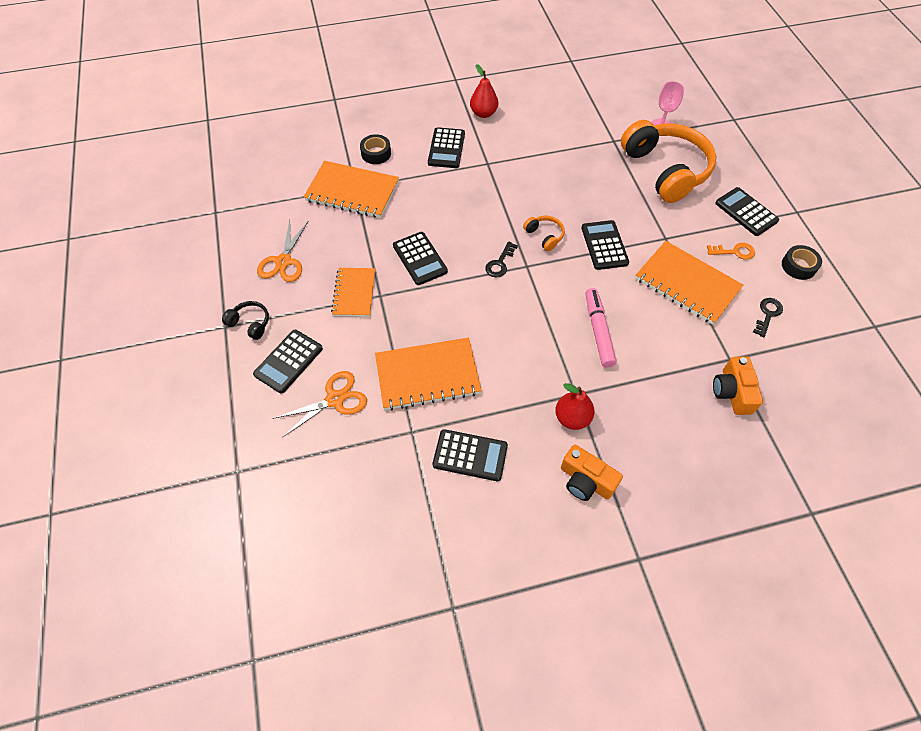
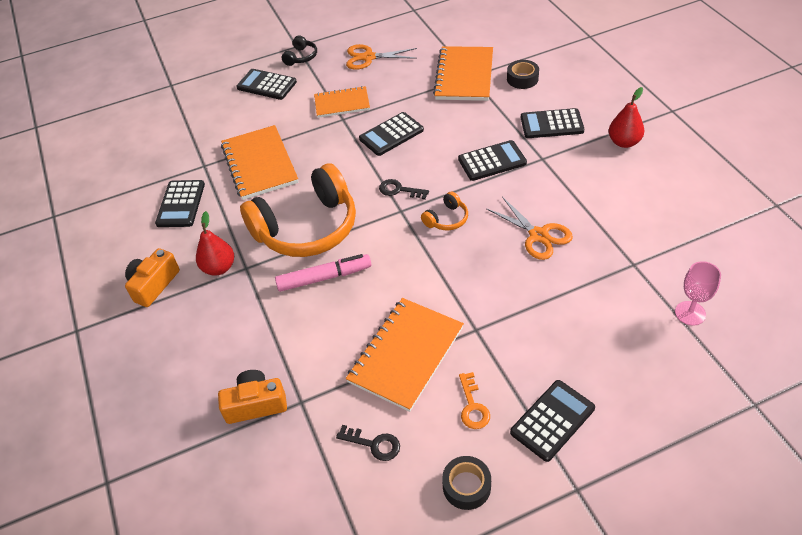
camera: 85 degrees right, 10 degrees down
orange scissors [272,371,367,438] -> orange scissors moved to [486,197,573,260]
black calculator [581,220,629,270] -> black calculator moved to [458,140,527,181]
orange headphones [621,120,716,203] -> orange headphones moved to [240,163,356,257]

